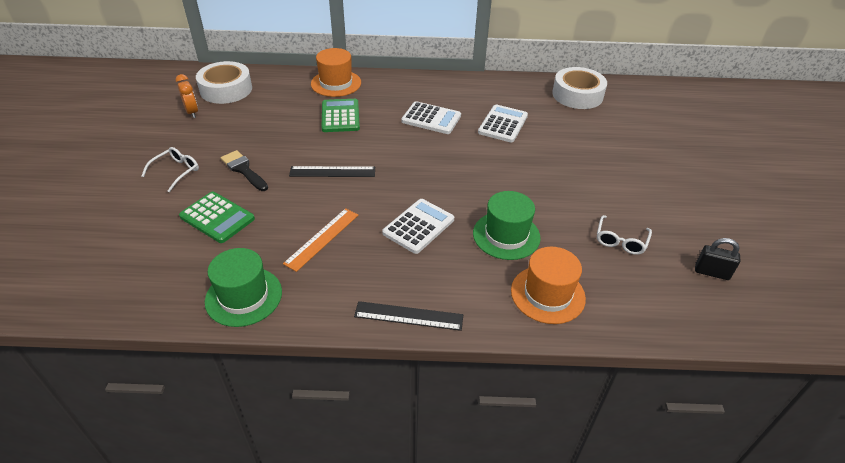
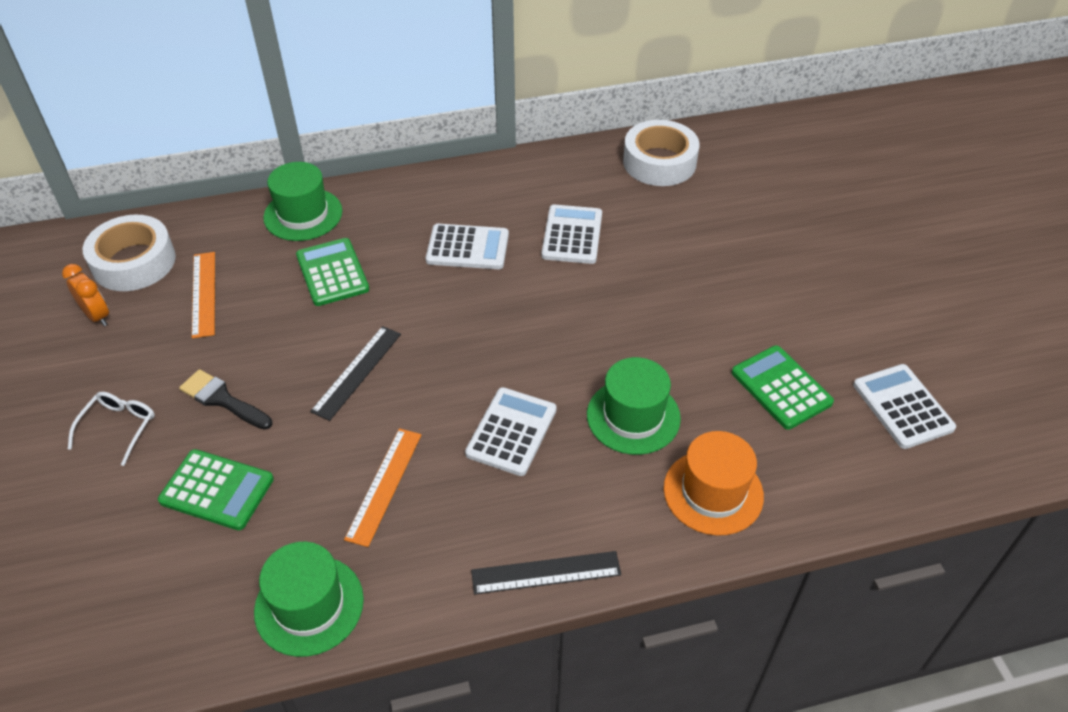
camera: 15 degrees left, 5 degrees up
black ruler [289,166,375,177] -> black ruler turned 45 degrees counterclockwise [310,326,401,421]
orange hat [311,48,361,97] -> green hat [263,162,342,241]
white glasses [597,215,652,255] -> green calculator [732,345,834,430]
black padlock [695,238,740,280] -> white calculator [853,364,956,449]
none -> orange ruler [192,252,215,339]

